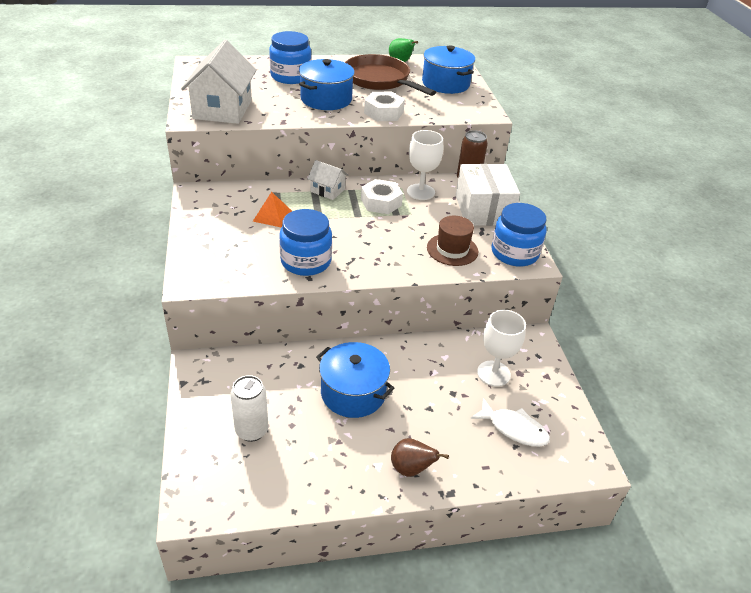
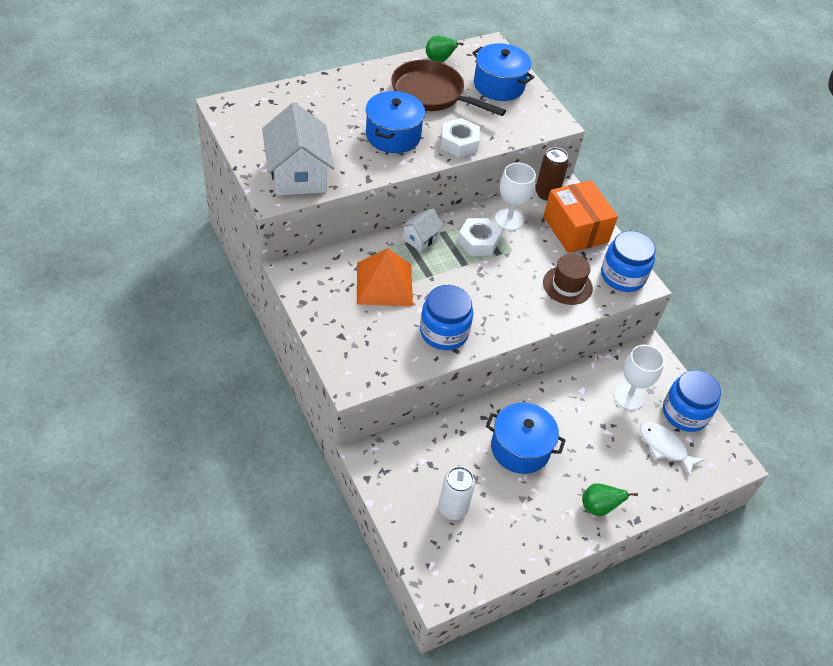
camera: 20 degrees left, 10 degrees up
orange pyramid [253,192,292,228] -> orange pyramid [357,248,413,306], size x1.77
blue jar [269,31,311,84] -> blue jar moved to [663,370,721,432]
white house [307,160,348,200] -> white house turned 60 degrees counterclockwise [400,209,444,252]
brown pear [391,438,449,477] -> green pear [582,483,638,516]
white box [456,164,520,226] -> orange box [543,180,618,253]
white fish [470,398,550,447] -> white fish turned 150 degrees counterclockwise [640,422,705,477]

